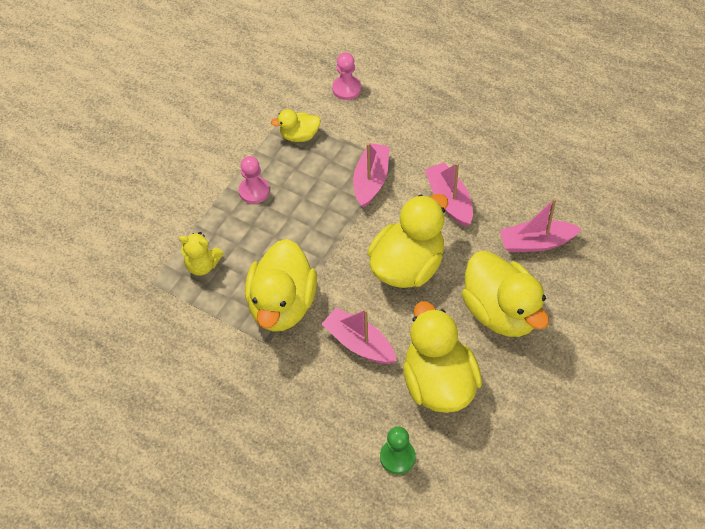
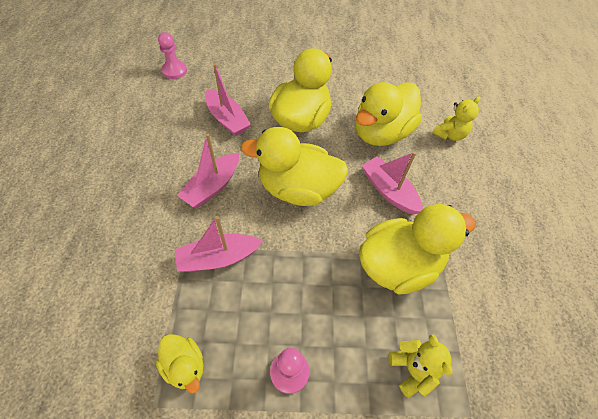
camera: 125 degrees left, 0 degrees up
pink boat [322,308,397,364] -> pink boat turned 135 degrees clockwise [362,151,423,215]
pink pawn [332,52,361,100] -> pink pawn moved to [158,32,187,79]
green pawn [380,427,416,474] -> yellow teddy bear [432,96,481,141]

